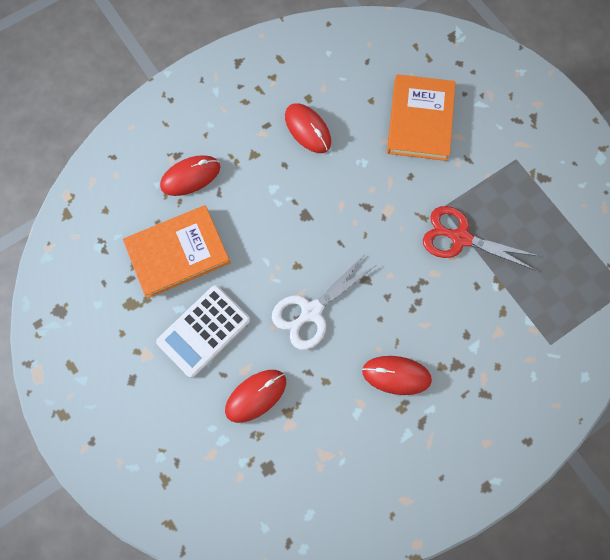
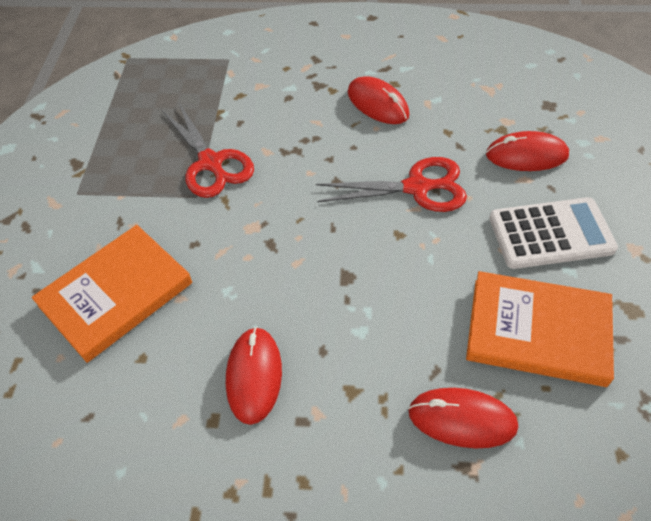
camera: 140 degrees left, 20 degrees down
white scissors [272,254,375,350] -> red scissors [316,157,467,212]

